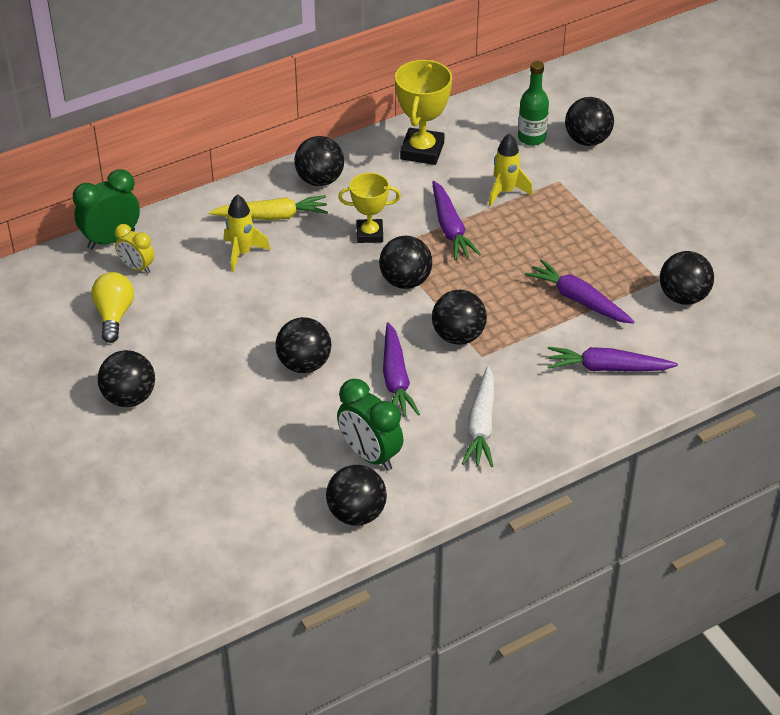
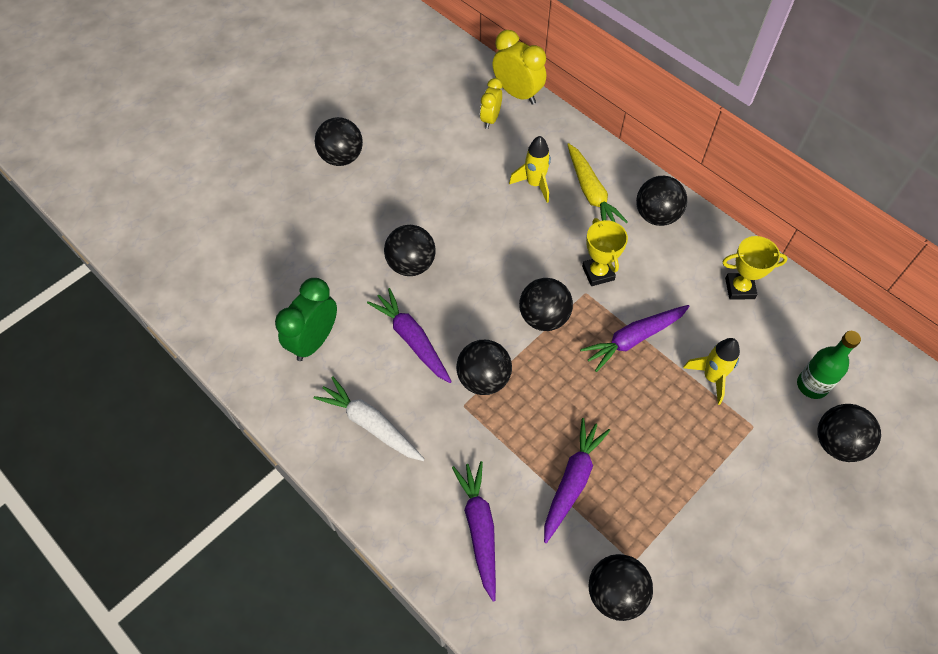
camera: 75 degrees right, 15 degrees up
green clock [73,169,140,250] -> yellow clock [492,30,546,104]
yellow light bulb [91,272,134,343] -> none
black ball [326,465,387,525] -> none
purple carrot [383,322,420,417] -> purple carrot turned 75 degrees clockwise [367,288,452,383]
yellow trophy [395,60,452,165] -> yellow trophy [722,236,788,300], size x0.66
white carrot [462,366,494,467] -> white carrot turned 45 degrees clockwise [314,376,425,461]

